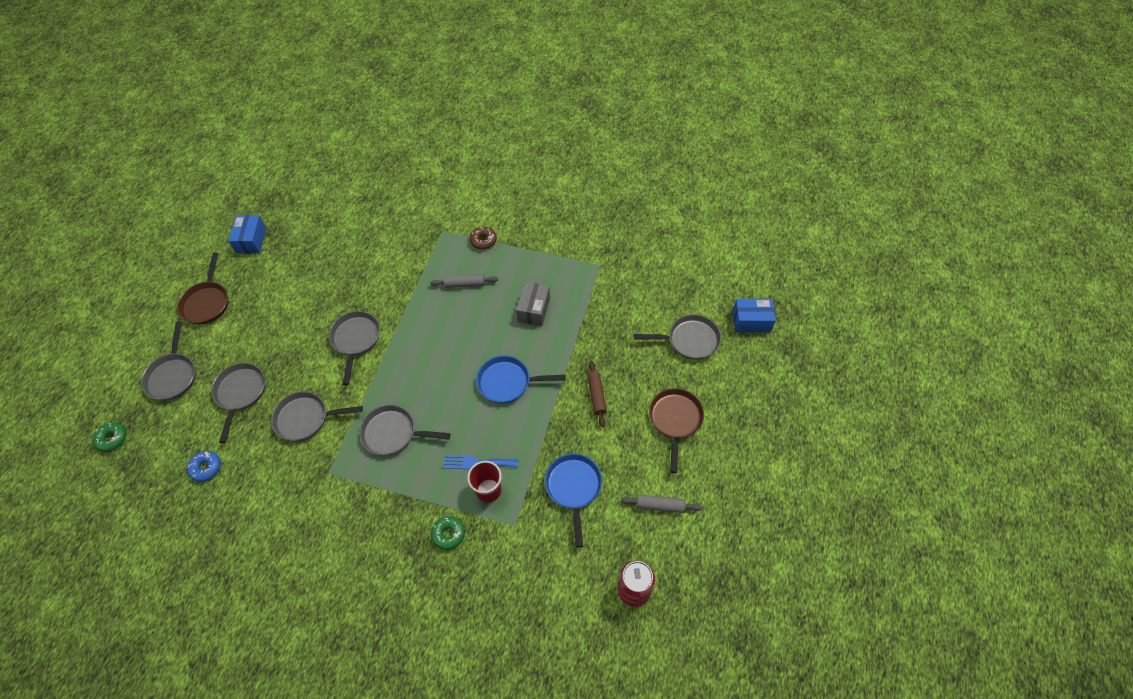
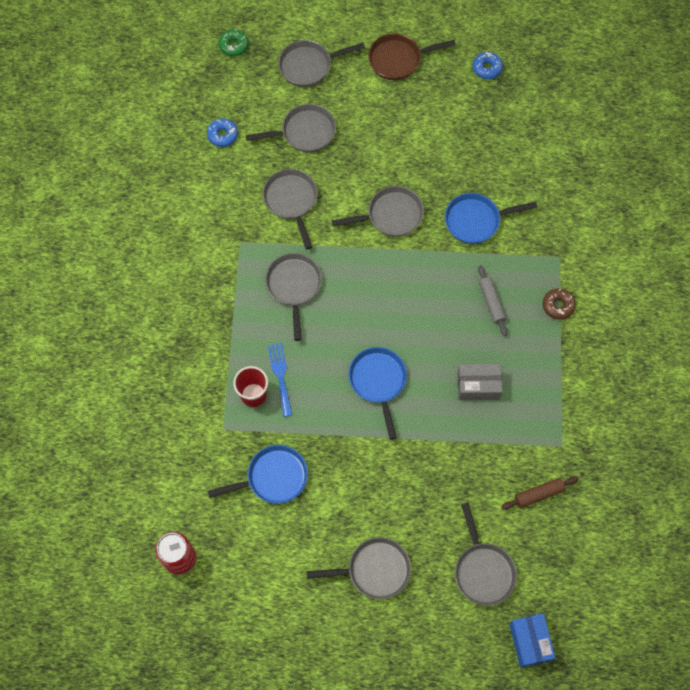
camera: 75 degrees right, 10 degrees up
blue box [228,215,266,254] -> blue donut [472,52,503,79]
green donut [431,516,465,550] -> none
brown rolling pin [587,361,607,427] -> brown rolling pin moved to [501,476,579,510]
grey rolling pin [621,494,702,513] -> none
brown pan [649,388,704,473] -> grey pan [307,537,411,600]
none -> blue pan [445,193,537,244]

